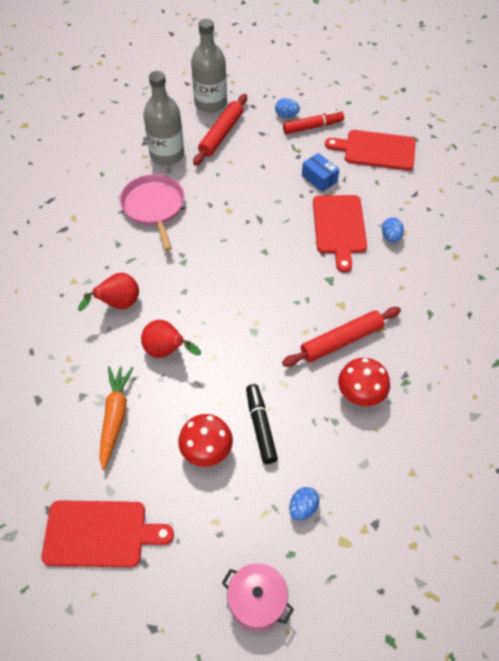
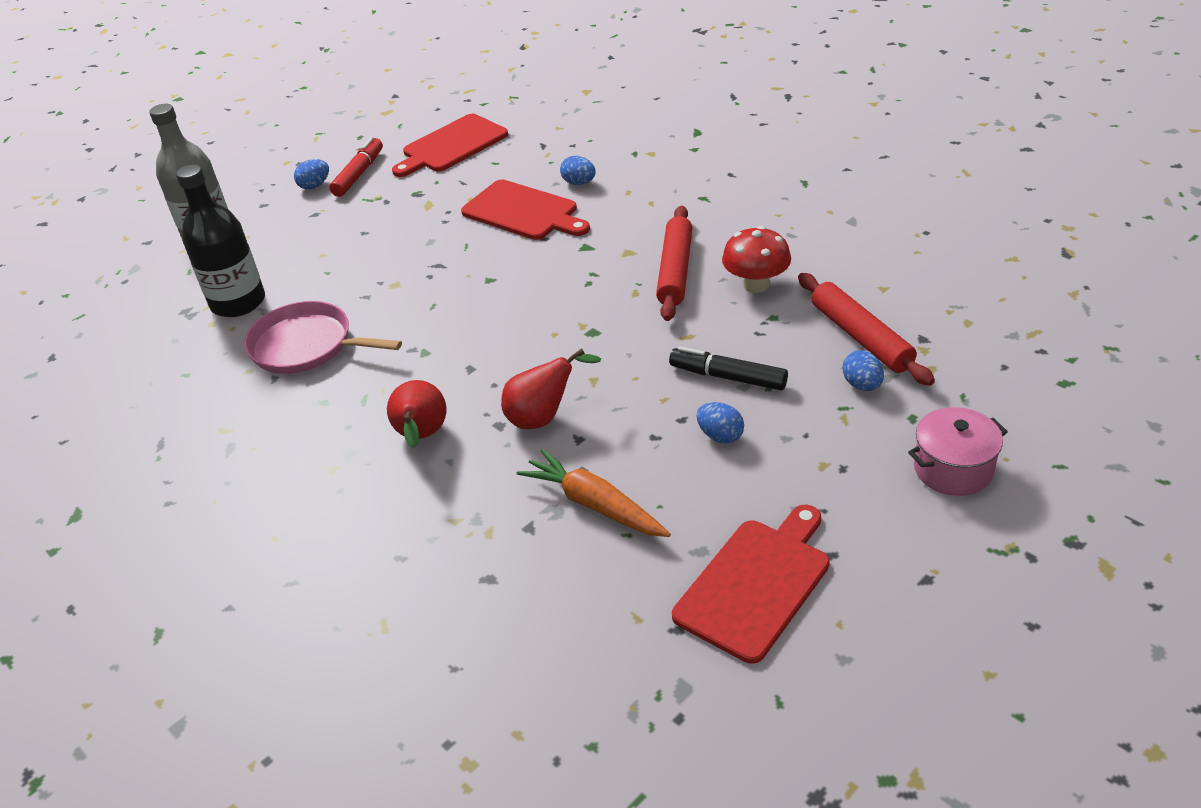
camera: 50 degrees left, 15 degrees down
grey bottle [143,71,184,165] -> black bottle [176,165,265,317]
red mushroom [178,414,233,467] -> blue egg [697,402,744,443]
red rolling pin [193,94,247,166] -> red rolling pin moved to [798,273,935,386]
blue box [302,153,339,192] -> none

